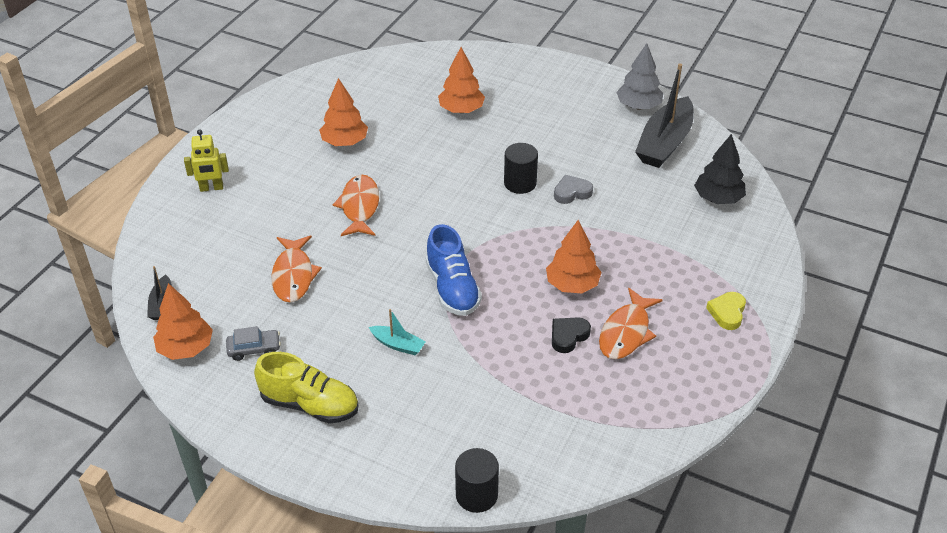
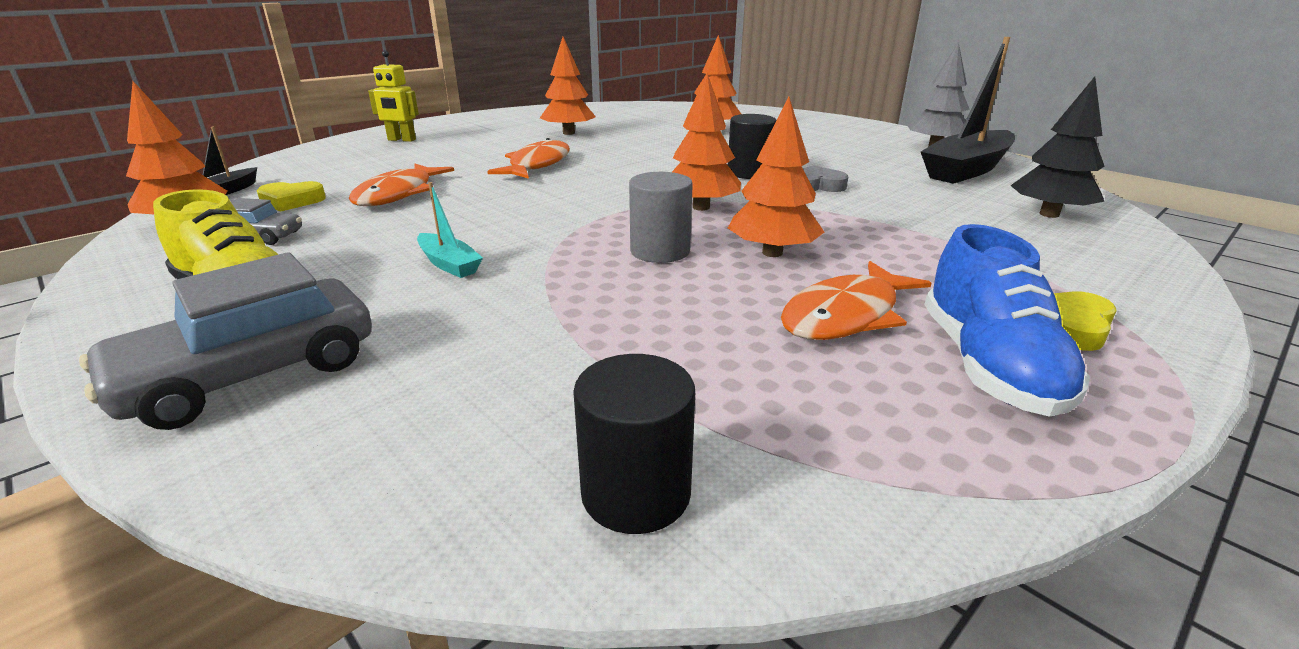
camera: 20 degrees right, 15 degrees down
blue shoe [426,224,482,316] -> blue shoe moved to [924,224,1090,417]
black cylinder [455,448,499,513] -> black cylinder moved to [573,354,695,534]
black heart [552,318,591,353] -> none
none -> grey car [79,252,372,430]
none -> yellow heart [257,181,326,212]
none -> grey cylinder [629,172,693,263]
none -> orange tree [672,73,741,211]

